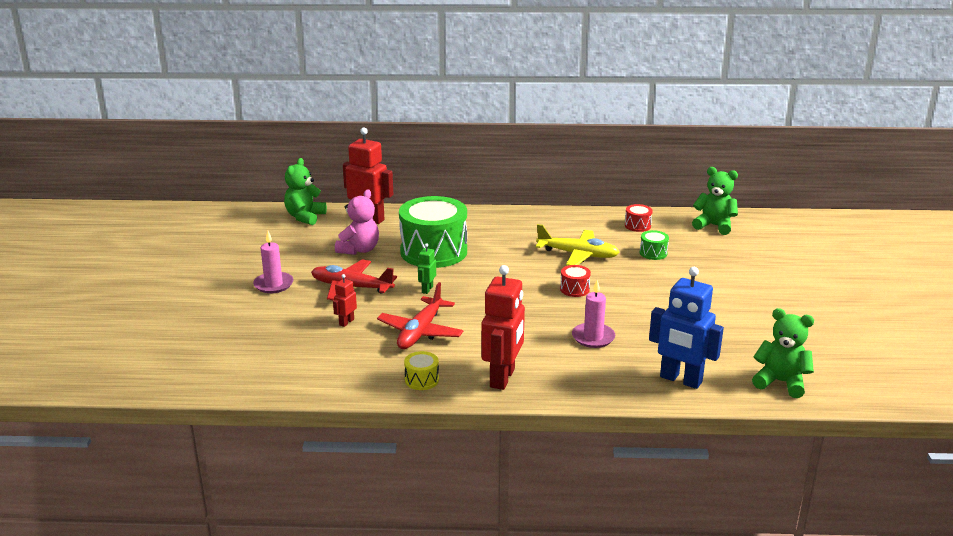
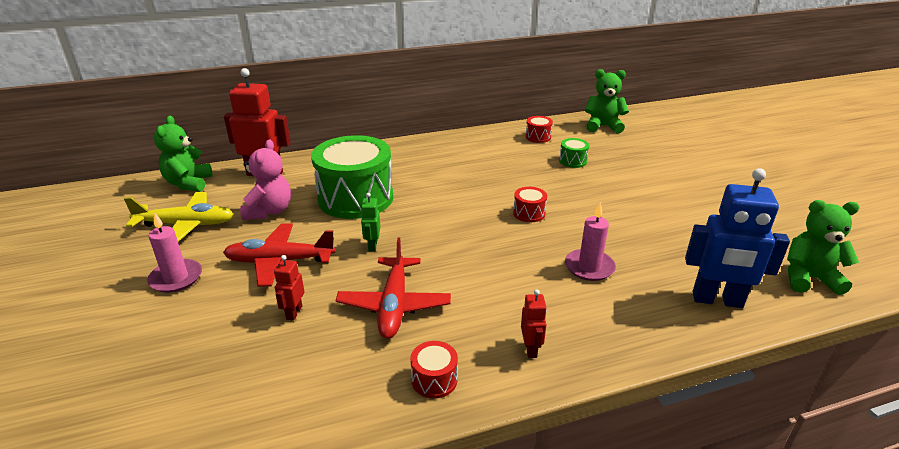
camera: 20 degrees left, 5 degrees up
yellow drum [404,351,439,390] -> red drum [410,341,458,399]
red robot [481,265,525,390] -> red robot [521,290,547,358], size x0.47
yellow plane [536,224,620,266] -> yellow plane moved to [124,192,234,242]

